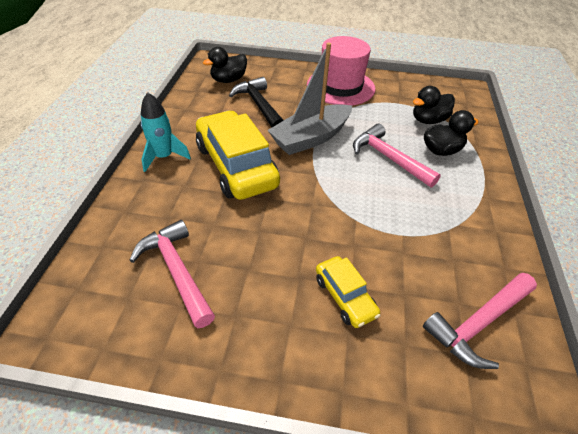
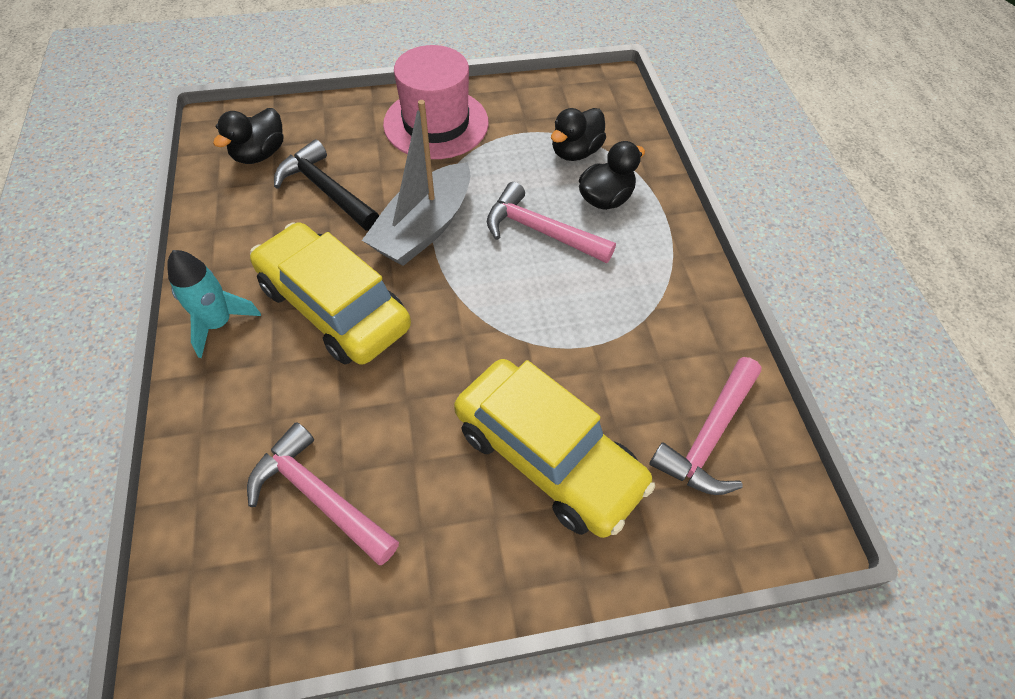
camera: 20 degrees left, 10 degrees up
yellow car [316,256,381,328] -> yellow car [454,359,655,538], size x2.01

